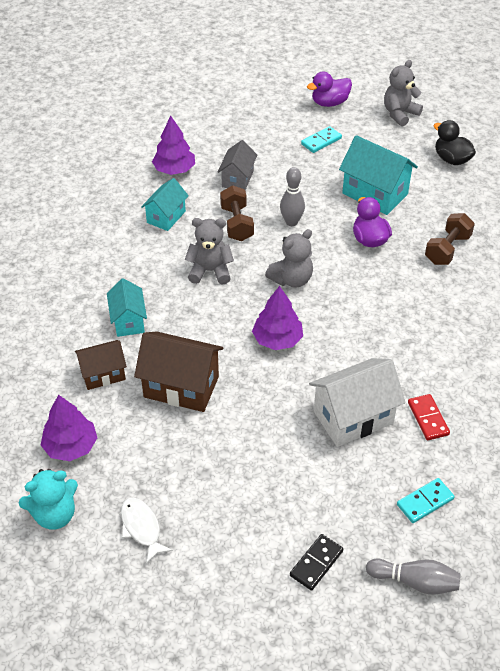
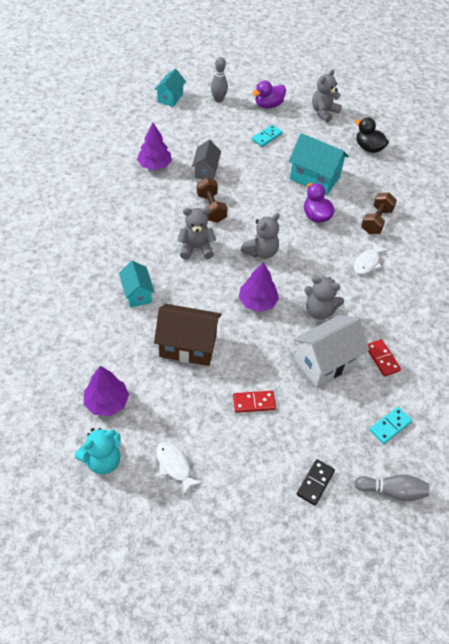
camera: 10 degrees left, 5 degrees up
brown house [75,340,127,390] -> none
turquoise house [141,178,189,231] -> turquoise house moved to [154,69,186,107]
grey bowling pin [280,167,305,226] -> grey bowling pin moved to [211,57,228,102]
none -> red domino [233,391,276,413]
none -> grey teddy bear [304,276,344,320]
none -> white fish [354,241,389,274]

